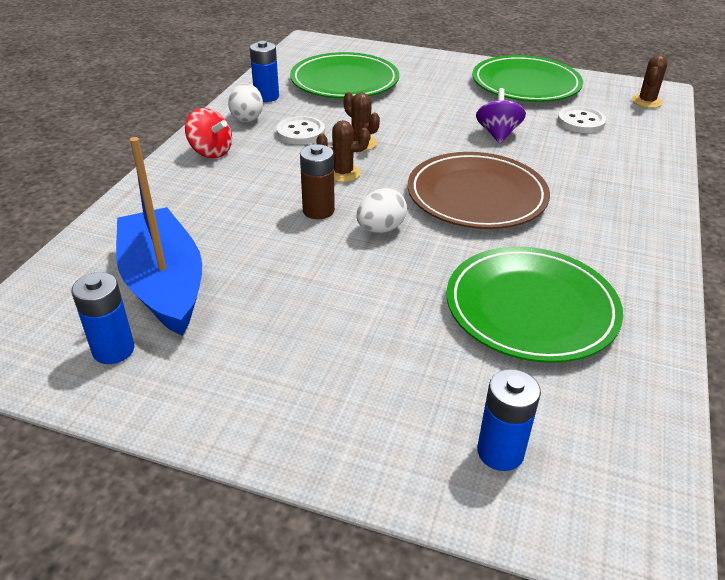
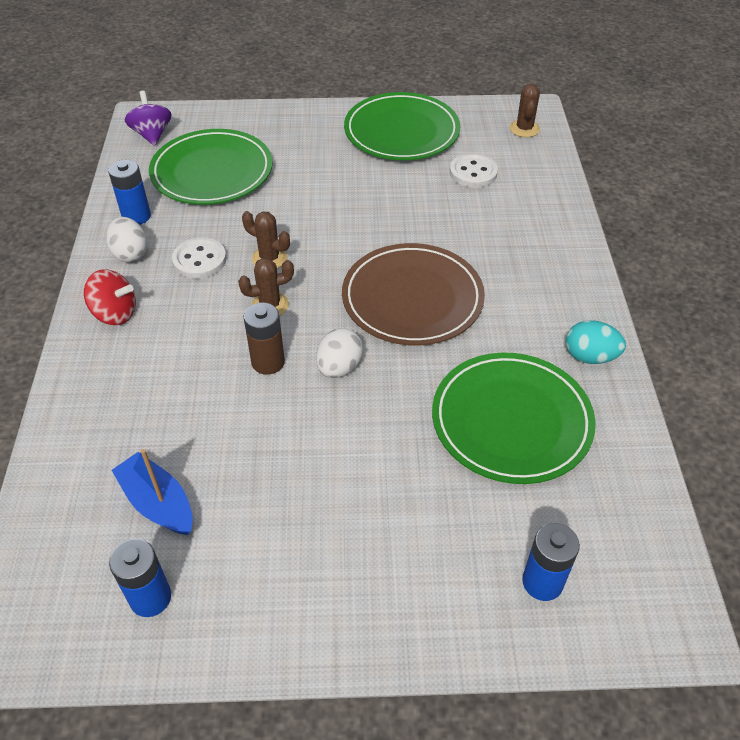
camera: 20 degrees left, 10 degrees up
blue boat [116,137,202,336] -> blue boat [112,449,193,535], size x0.59
purple spinning top [476,88,526,144] -> purple spinning top moved to [125,91,172,146]
none -> turquoise egg [566,320,626,364]

